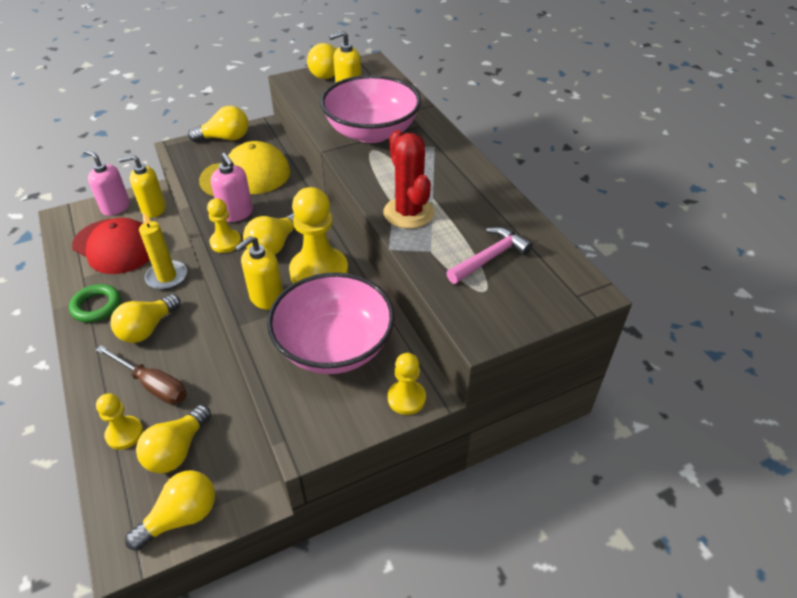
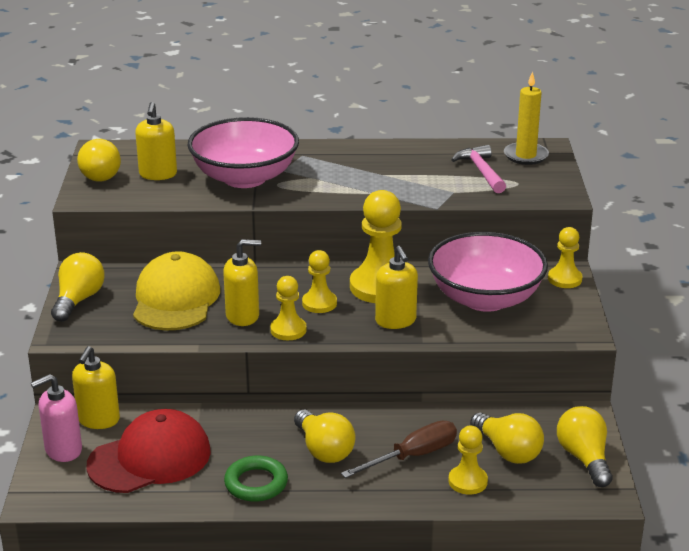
camera: 65 degrees left, 15 degrees down
yellow candle [139,212,187,290] -> yellow candle moved to [504,71,549,165]
pink soap dispenser [211,153,253,222] -> yellow soap dispenser [223,239,261,326]
yellow light bulb [243,213,295,255] -> yellow pawn [302,250,337,313]
red cactus [383,130,434,229] -> none

